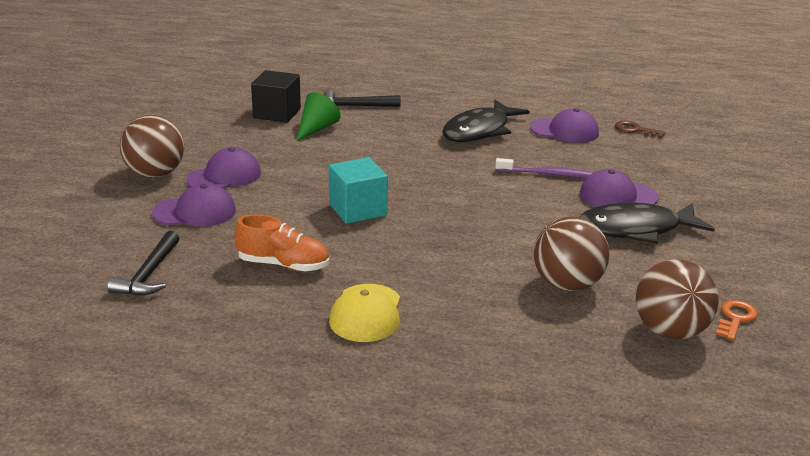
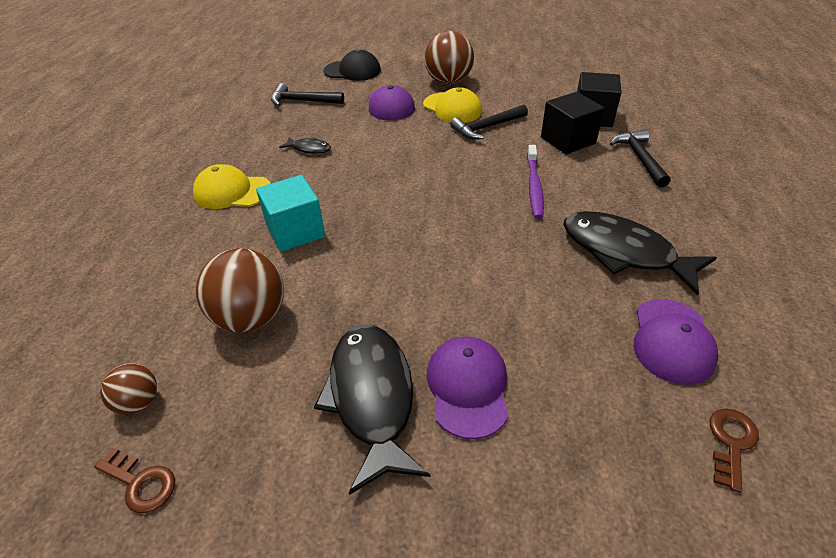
camera: 90 degrees right, 15 degrees up
purple cap [186,147,261,188] -> yellow cap [423,87,482,123]
orange shoe [234,214,329,272] -> black fish [279,137,331,154]
green cone [296,92,340,142] -> black cube [541,92,604,155]
turquoise cube [329,157,388,224] -> turquoise cube moved to [256,175,325,252]
purple toothbrush [495,158,594,178] -> purple toothbrush moved to [527,145,544,219]
brown ball [636,259,719,339] -> brown ball [100,363,157,415], size x0.54
orange key [715,300,758,340] -> brown key [94,447,175,513]
none -> black cap [323,49,381,81]
none -> black hammer [450,105,528,139]

